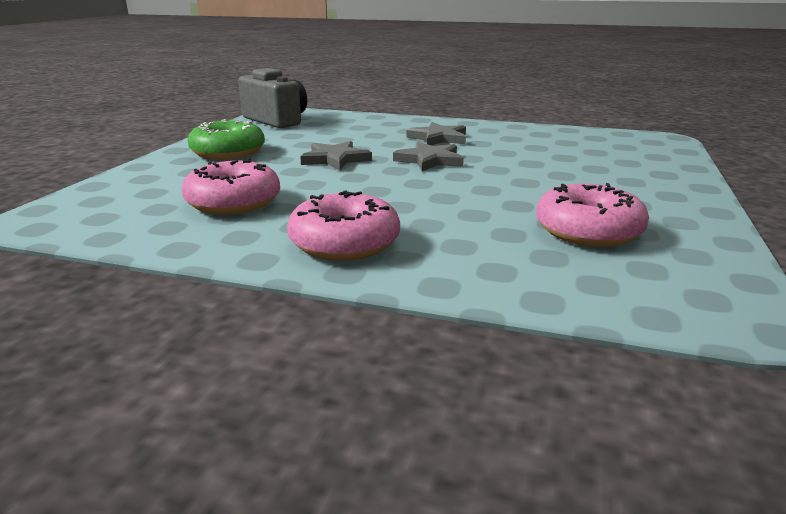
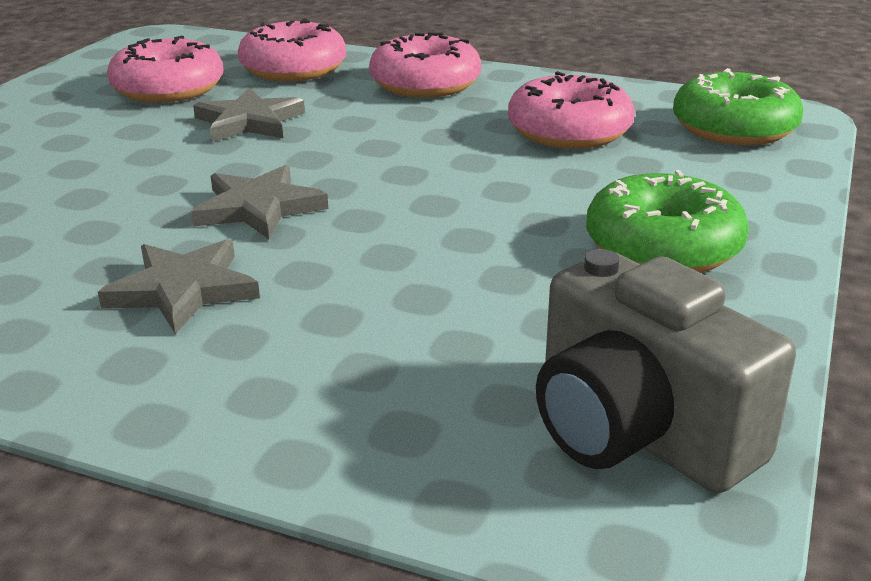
camera: 175 degrees left, 5 degrees up
grey star [300,141,372,170] -> grey star moved to [193,88,305,142]
none -> pink donut [238,18,346,81]
none -> green donut [673,68,803,146]

